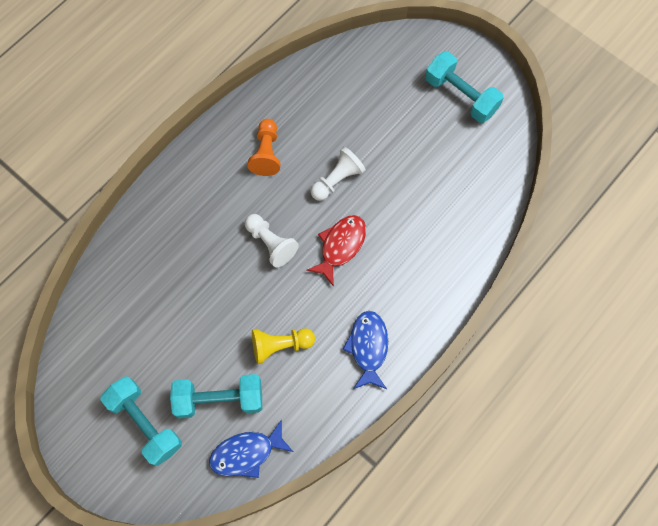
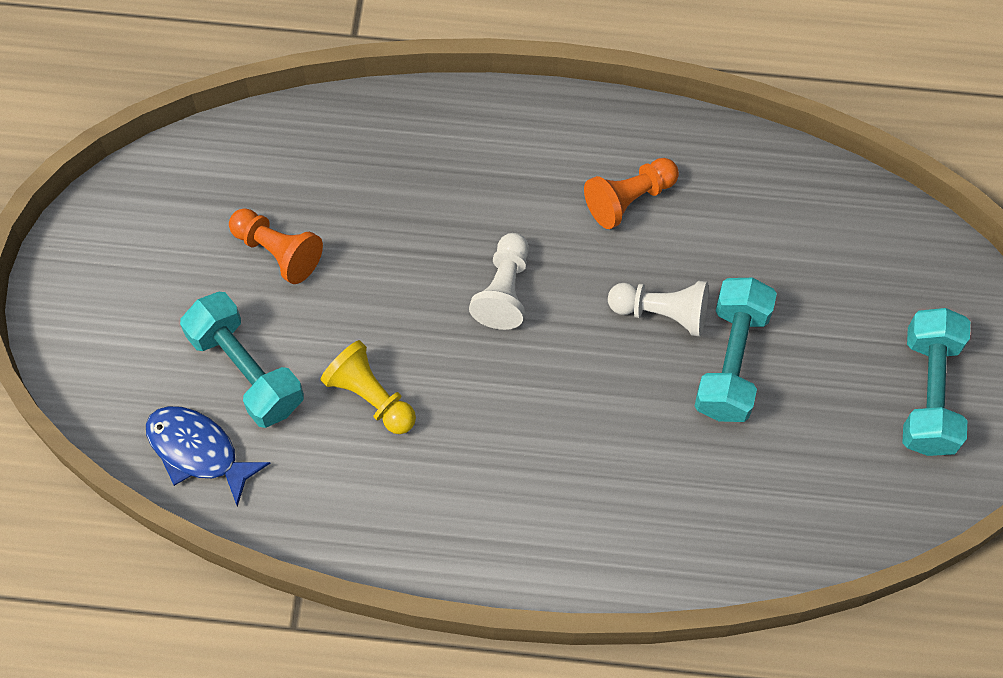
camera: 55 degrees right, 5 degrees down
turquoise dumbbell [100,376,182,466] -> turquoise dumbbell moved to [694,278,777,422]
red fish [306,215,366,287] -> none
blue fish [342,311,388,389] -> none
none -> orange pawn [229,208,323,284]

